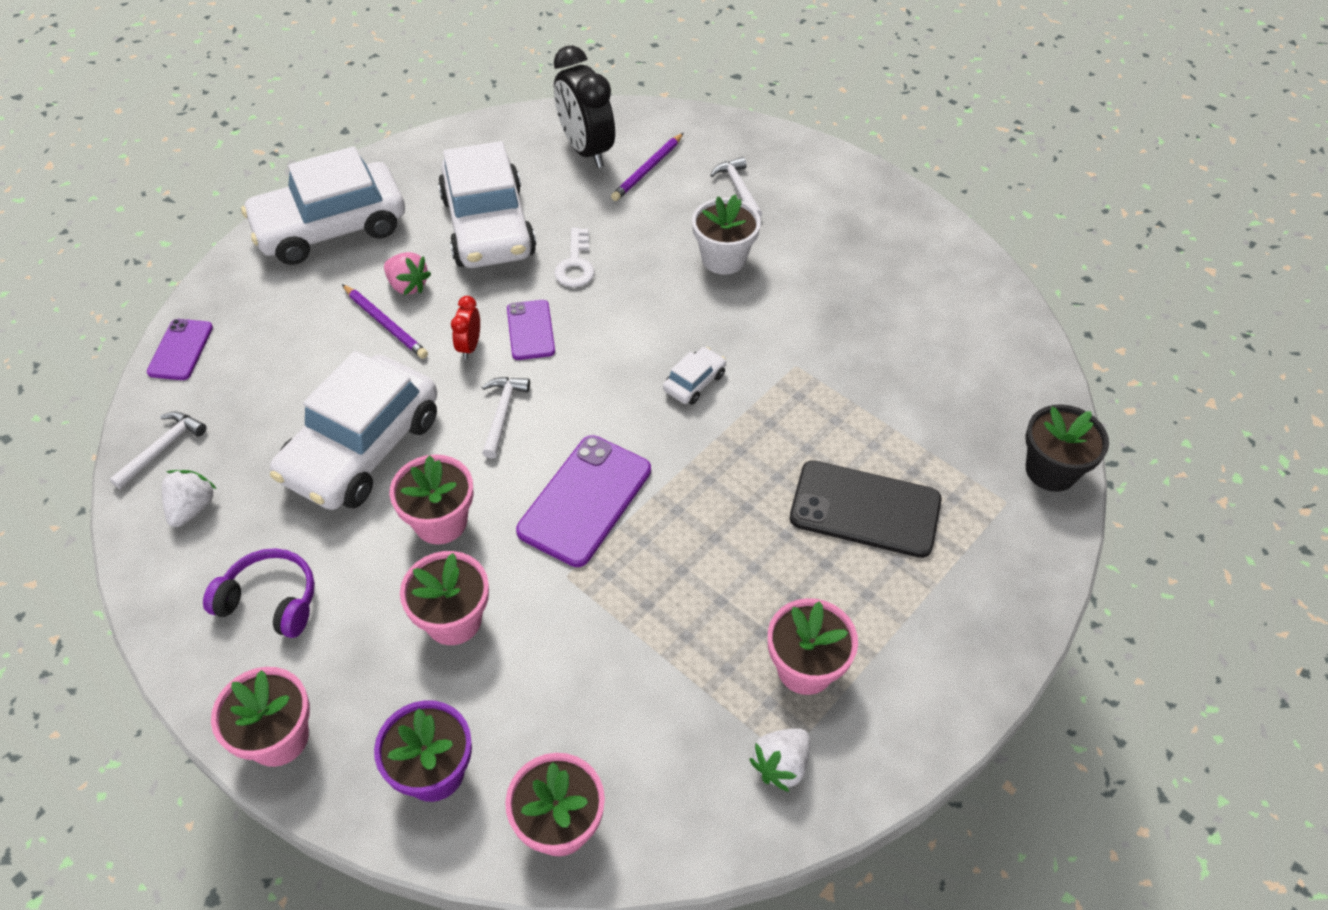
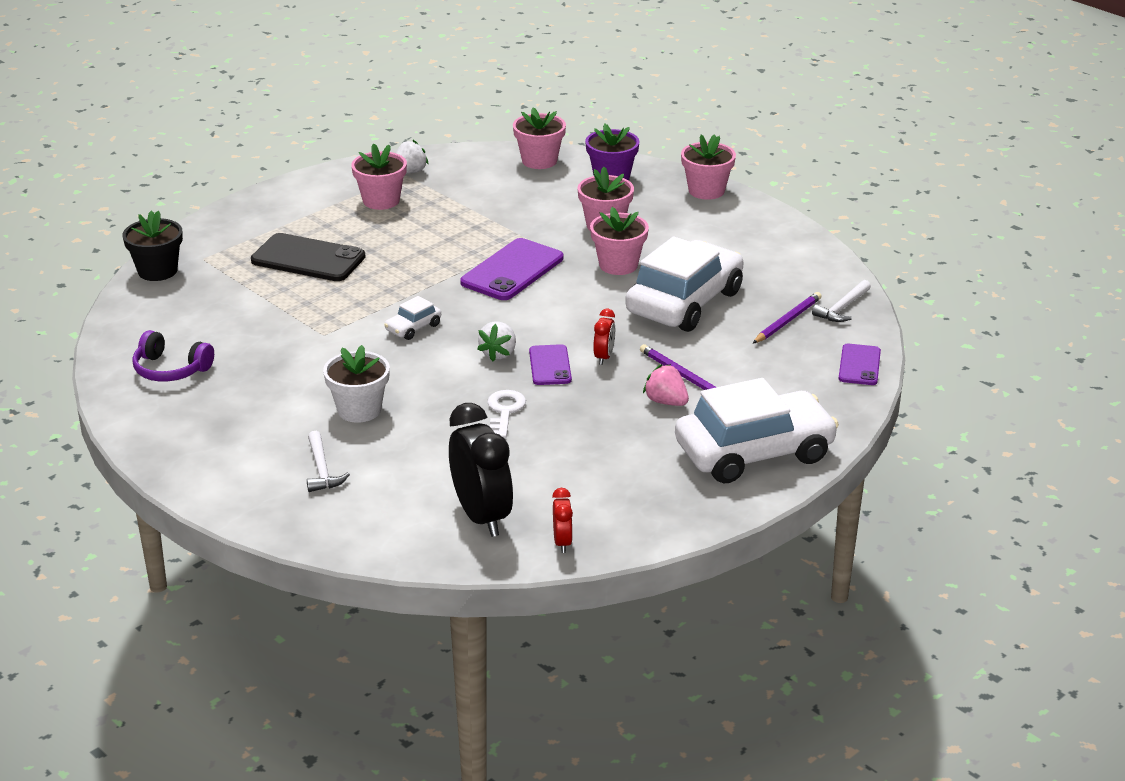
camera: 175 degrees left, 20 degrees down
white strawberry [162,470,217,527] -> white strawberry moved to [477,322,516,361]
purple headphones [203,548,315,638] -> purple headphones moved to [132,330,214,381]
white car [438,141,536,268] -> none
white hammer [482,377,530,459] -> none
purple pencil [611,133,684,201] -> purple pencil moved to [753,292,822,343]
none -> red clock [552,488,573,553]

